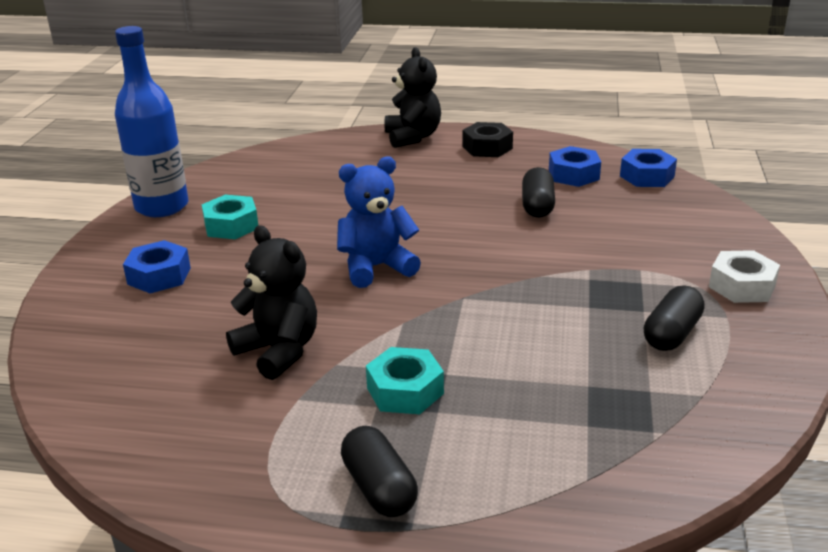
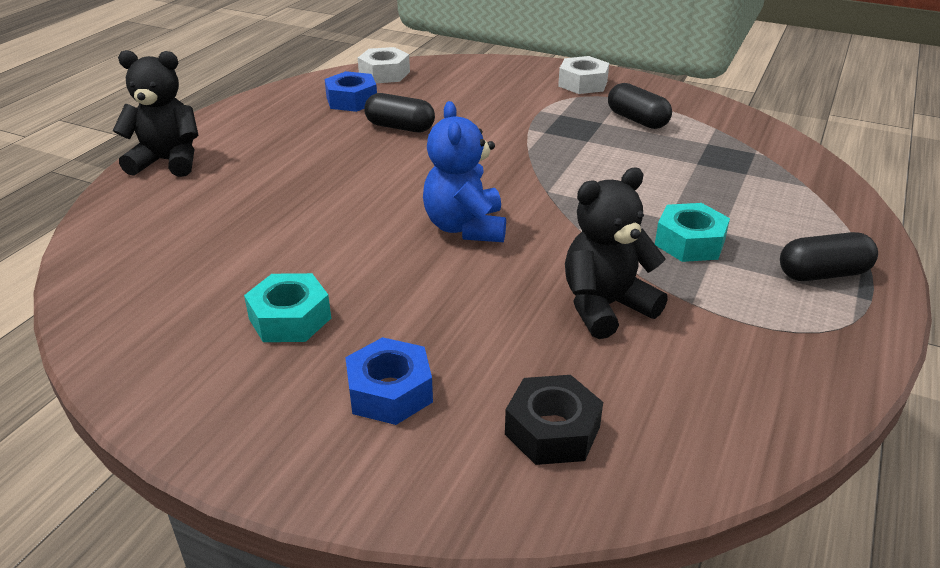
camera: 75 degrees left, 5 degrees up
blue bottle [115,26,188,217] -> none
black nut [463,122,513,157] -> black nut moved to [505,375,603,465]
blue nut [620,149,677,187] -> white nut [358,47,410,83]

